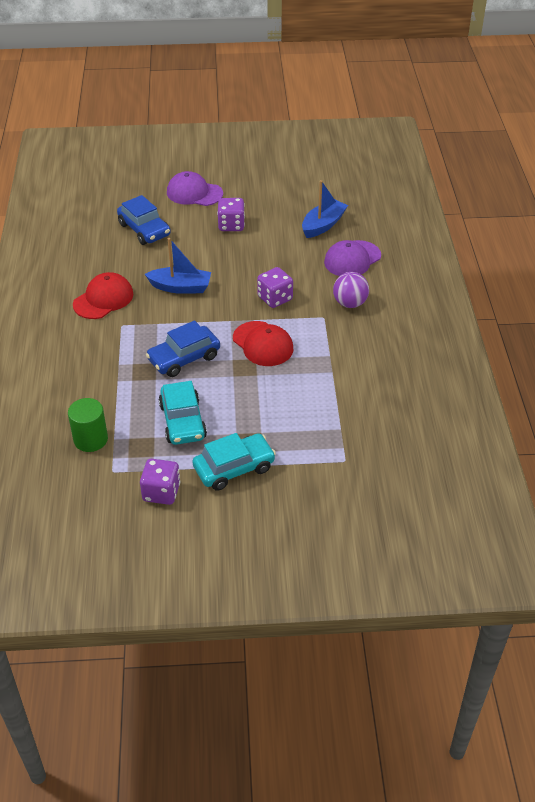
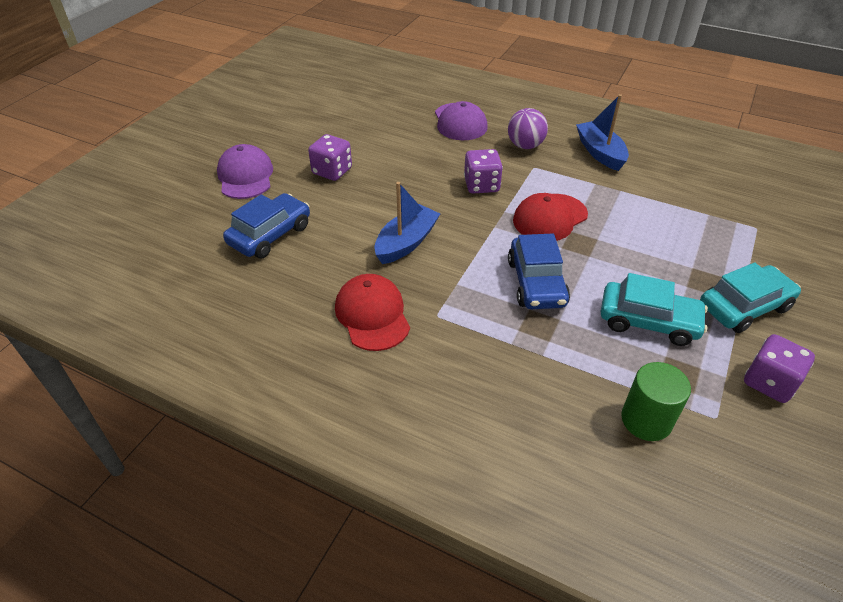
camera: 60 degrees left, 0 degrees up
blue car [117,195,171,245] -> blue car turned 45 degrees counterclockwise [223,193,310,258]
purple cap [167,171,223,206] -> purple cap turned 120 degrees clockwise [217,144,273,199]
turquoise car [192,433,276,490] -> turquoise car turned 60 degrees clockwise [700,263,801,333]
red cap [233,321,294,366] -> red cap turned 150 degrees clockwise [513,193,588,241]
blue boat [302,180,348,238] -> blue boat moved to [576,94,629,171]

